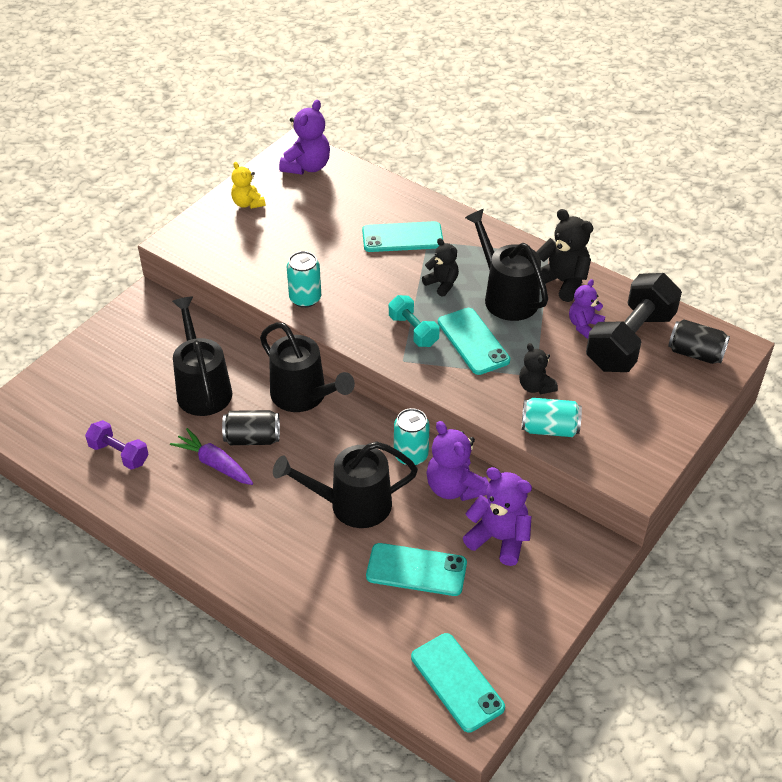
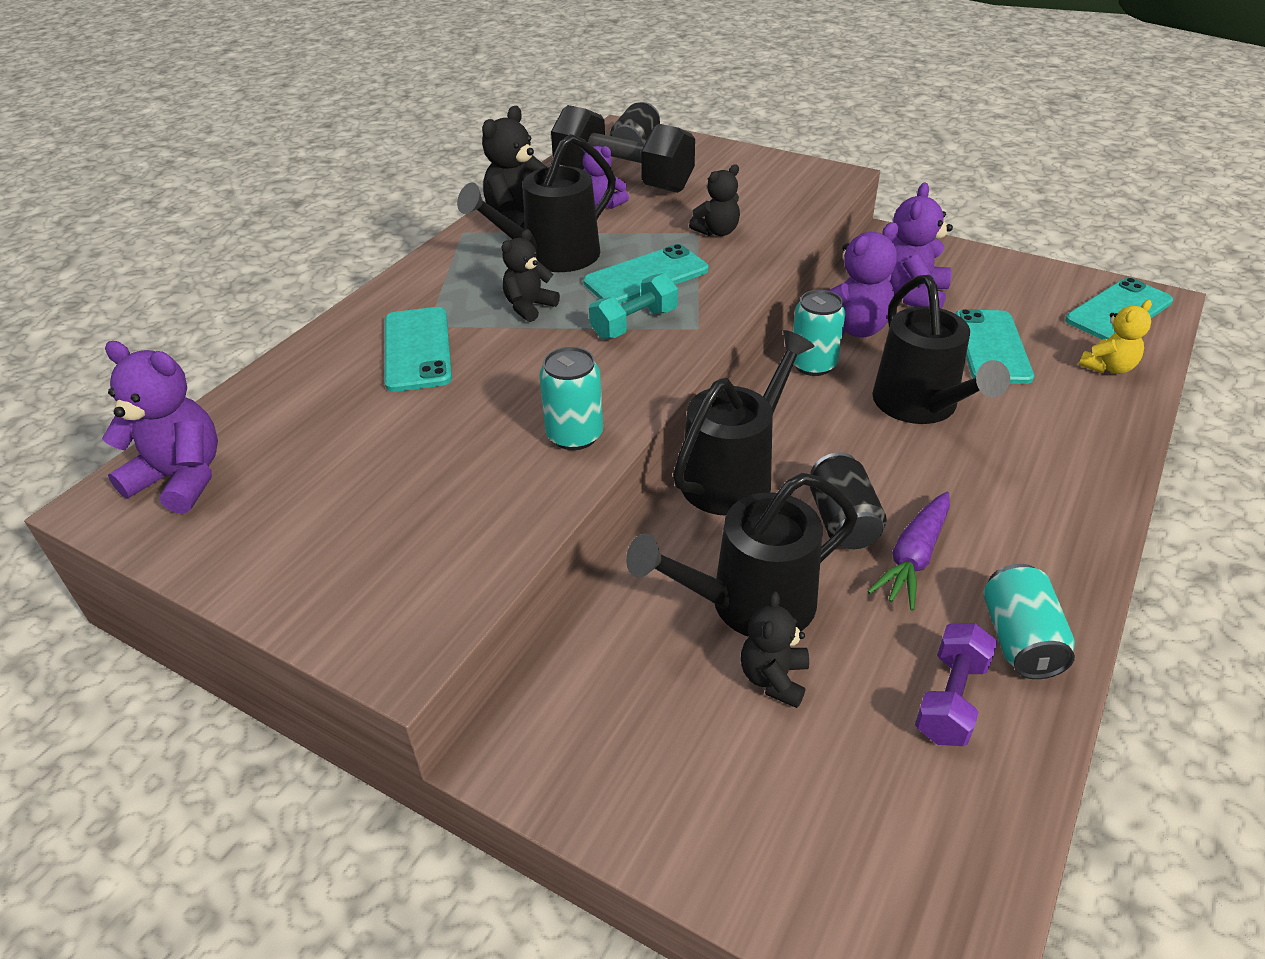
camera: 95 degrees left, 5 degrees down
yellow teddy bear [231,162,265,209] -> yellow teddy bear moved to [1079,300,1152,374]
turquoise can [522,398,582,437] -> turquoise can moved to [984,564,1075,679]
none -> black teddy bear [741,591,809,708]

